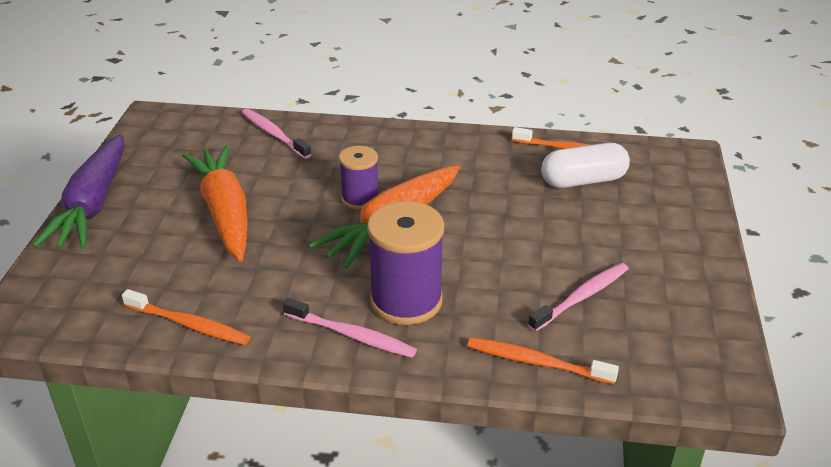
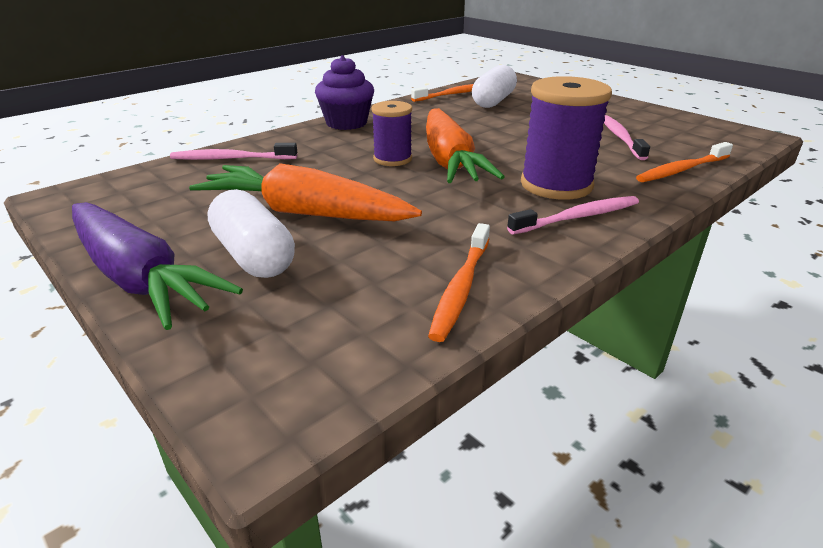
camera: 50 degrees left, 5 degrees down
orange toothbrush [122,289,250,345] -> orange toothbrush turned 135 degrees clockwise [428,223,490,342]
none -> white capsule [208,189,295,278]
none -> purple cupcake [315,55,374,130]

